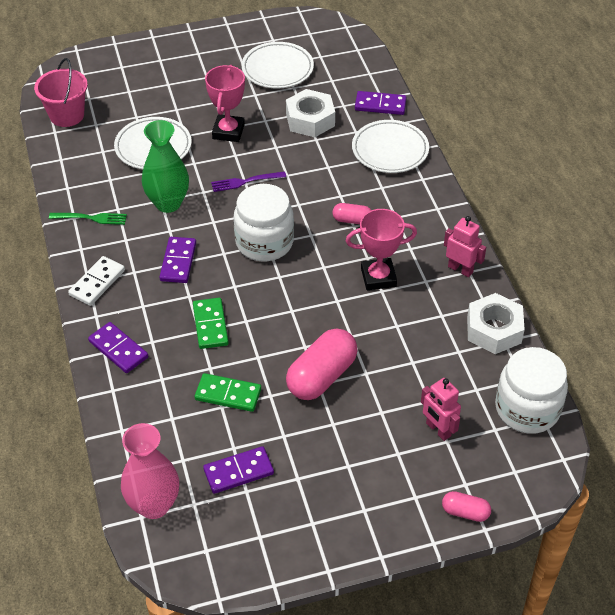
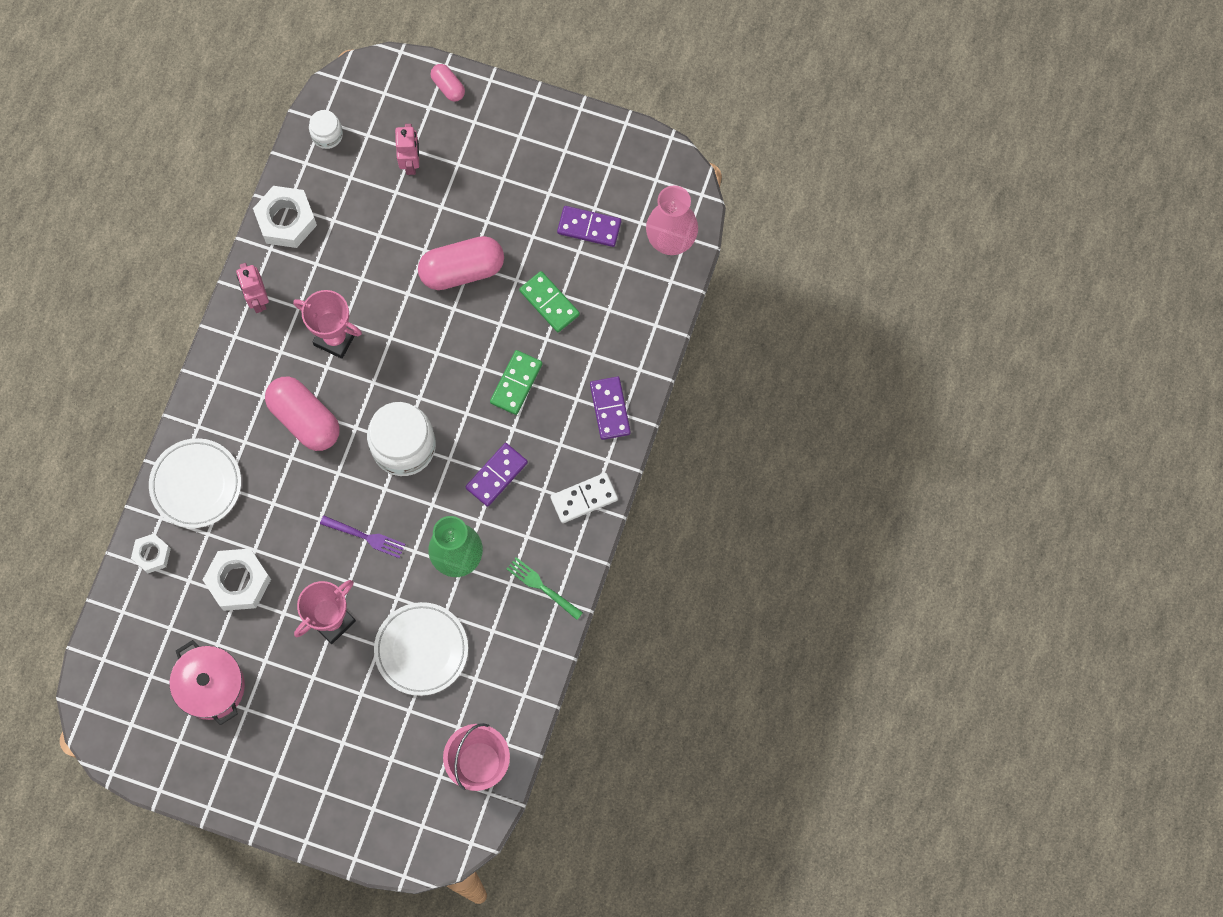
camera: 145 degrees left, 25 degrees up
white plate [242,42,314,88] -> pink pot [169,640,245,725]
pink capsule [333,203,371,224] -> pink capsule [265,377,340,451], size x1.96
purple domino [355,91,407,115] -> white nut [131,534,171,573]
white jar [495,347,568,434] -> white jar [309,110,343,149], size x0.51

